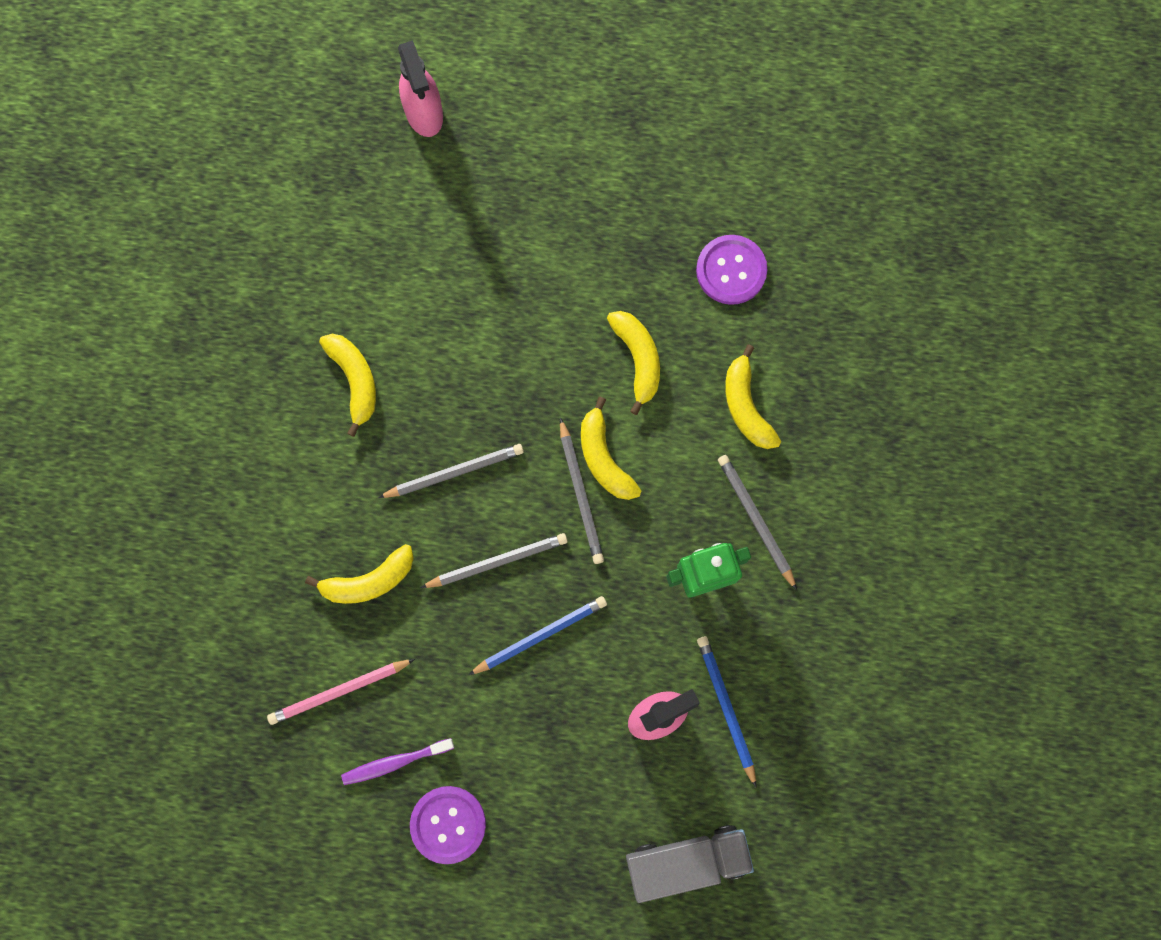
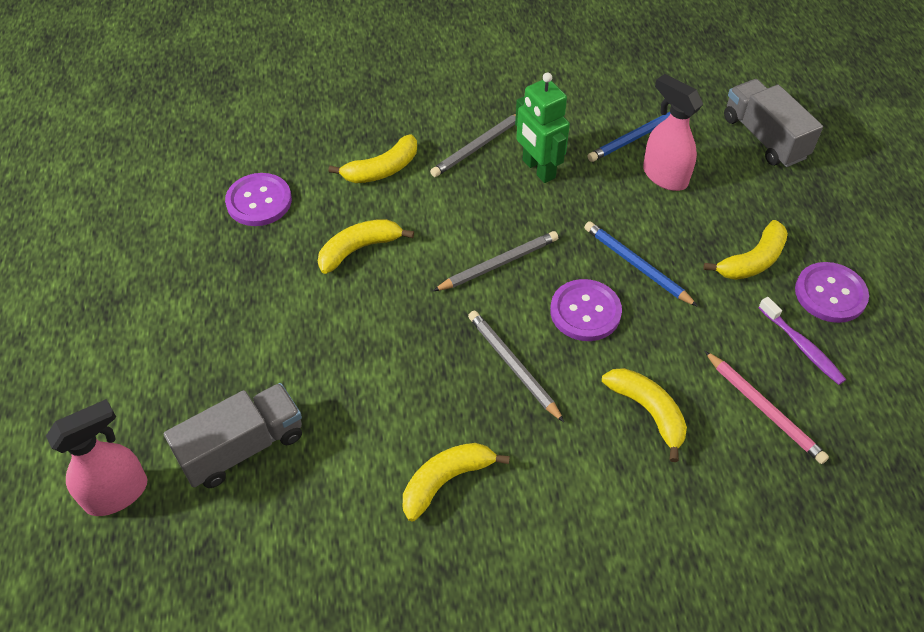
camera: 105 degrees left, 25 degrees down
grey pencil [420,533,568,588] -> purple button [550,279,622,341]
yellow banana [581,397,642,500] -> yellow banana moved to [704,220,788,280]
none -> grey truck [164,383,302,488]

